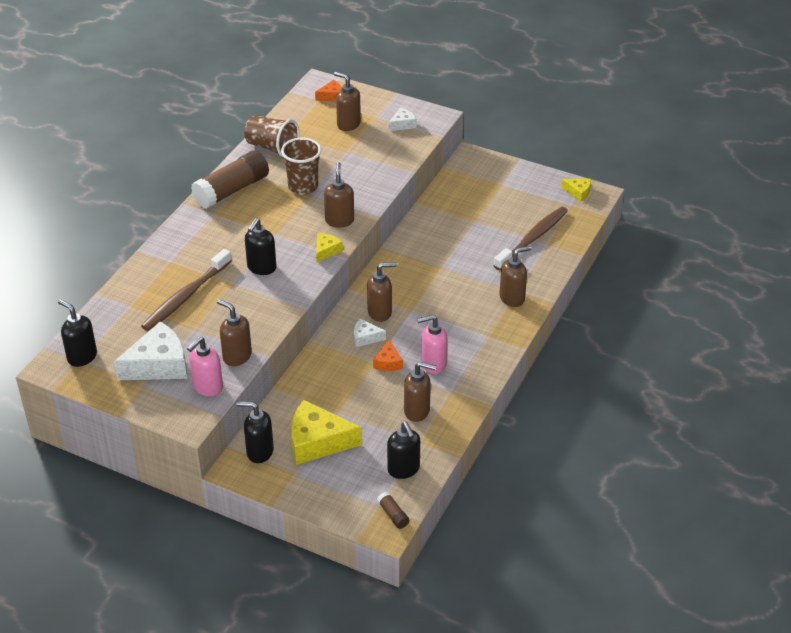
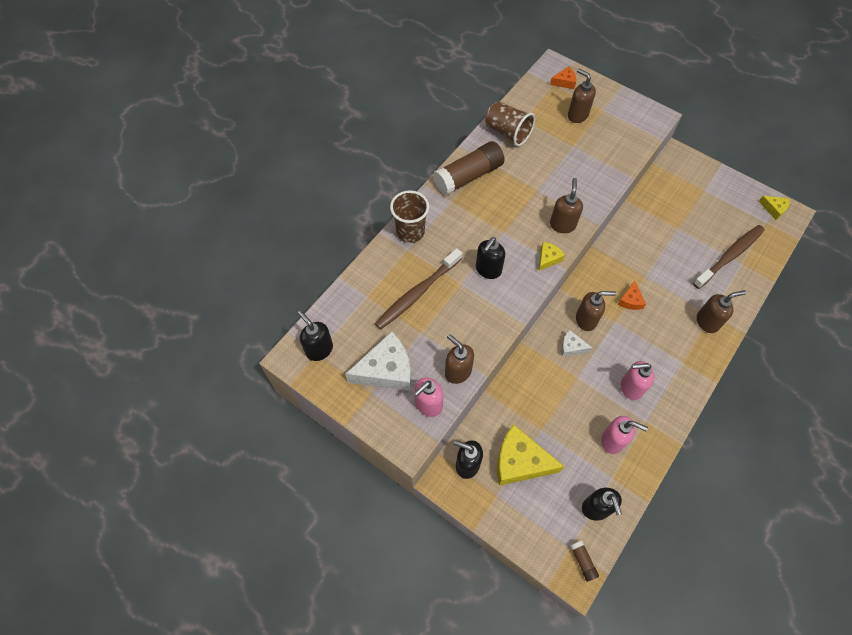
camera: 10 degrees right, 20 degrees up
brown cup [281,138,321,195] -> brown cup moved to [390,190,429,243]
orange cheese [373,340,403,371] -> orange cheese moved to [618,281,646,310]
white cheese [389,108,416,131] -> none
brown soap dispenser [404,362,436,422] -> pink soap dispenser [601,416,648,454]

